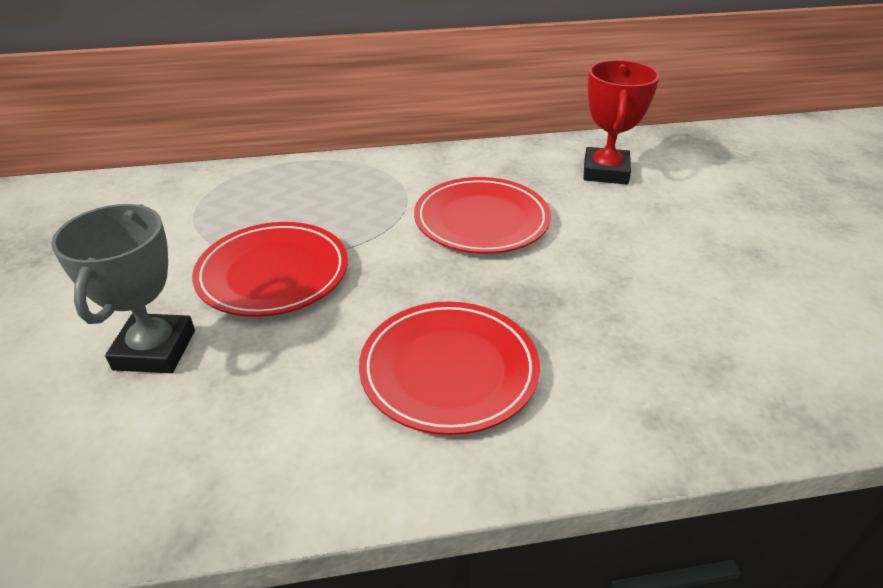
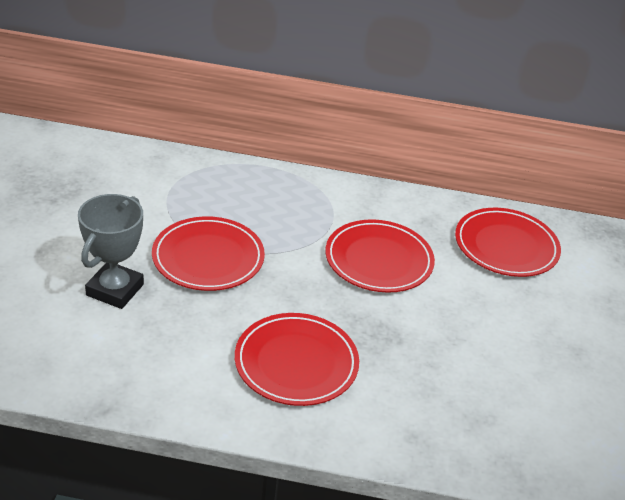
camera: 15 degrees right, 0 degrees up
red trophy [583,60,660,185] -> red plate [455,208,561,277]

